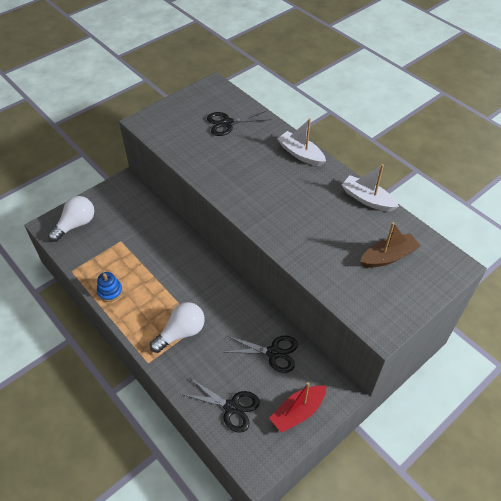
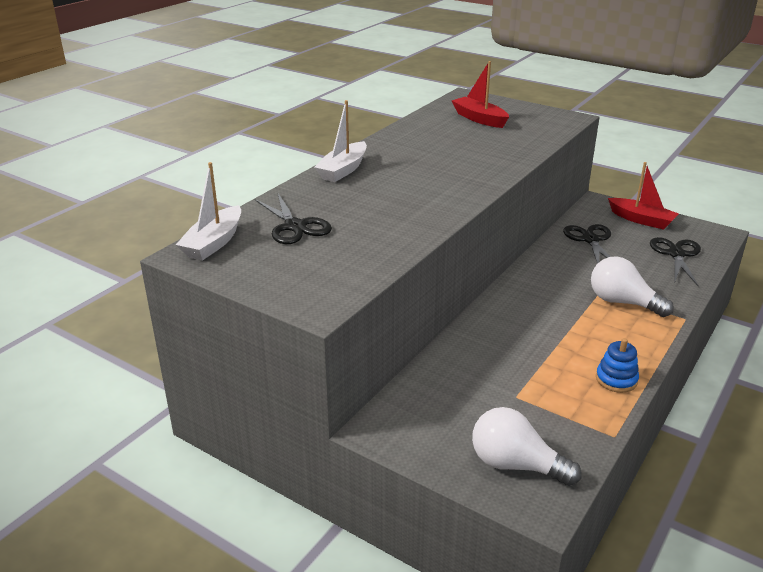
camera: 105 degrees left, 20 degrees down
white boat [342,164,399,212] -> white boat moved to [176,162,241,261]
brown boat [360,222,421,268] -> red boat [452,61,509,128]

